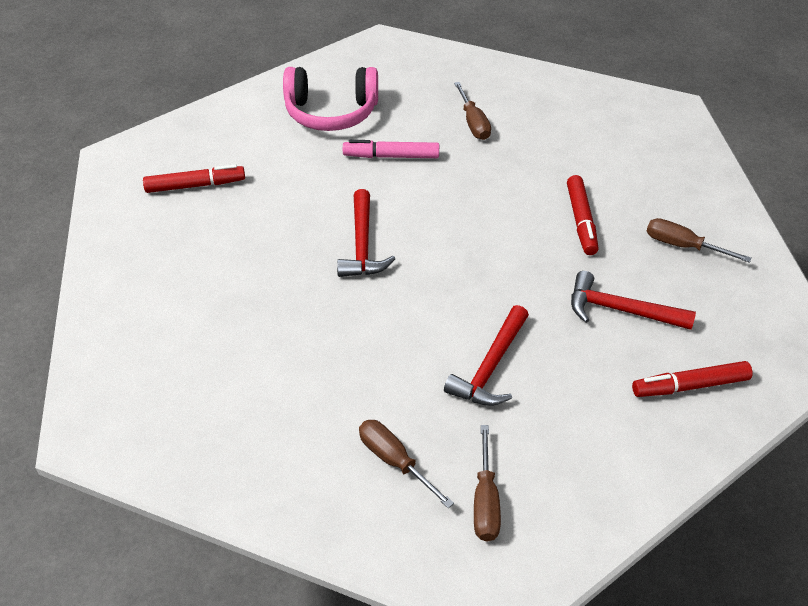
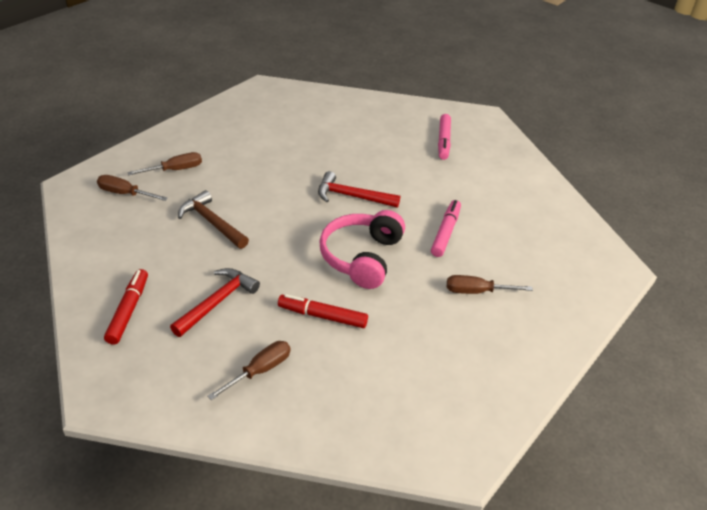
camera: 105 degrees right, 5 degrees down
red marker [143,164,245,193] -> pink marker [438,114,451,160]
pink headphones [283,67,378,131] -> pink headphones moved to [319,210,405,289]
red hammer [444,305,529,406] -> brown hammer [178,190,249,249]

